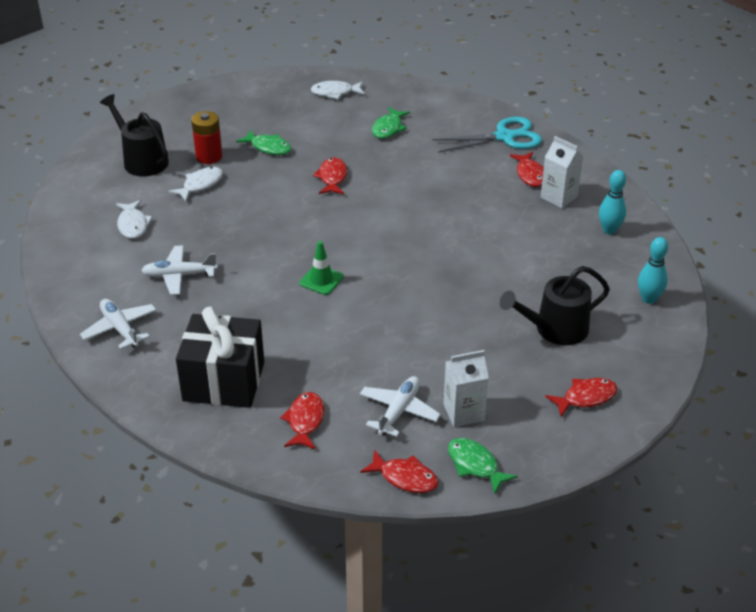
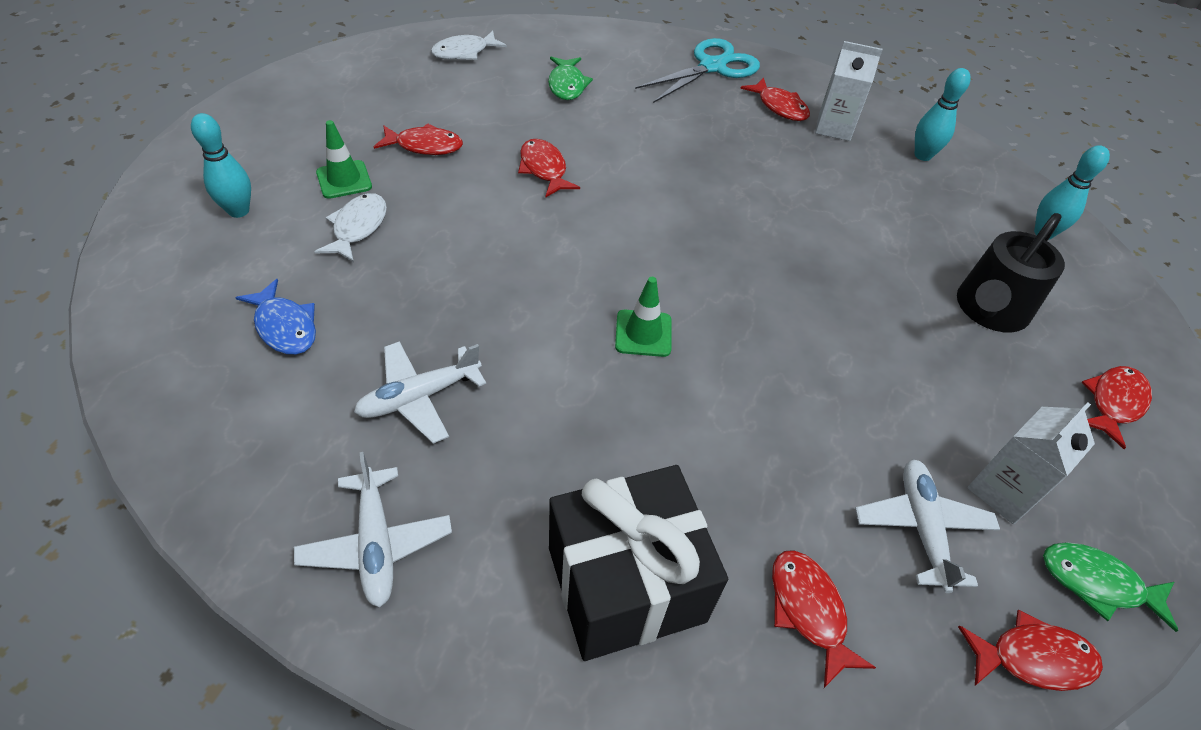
camera: 30 degrees left, 10 degrees up
white plane [80,299,156,349] -> white plane turned 135 degrees counterclockwise [294,452,452,607]
black watering can [100,94,169,176] -> turquoise bowling pin [191,113,251,218]
white fish [116,200,153,239] -> blue fish [235,279,316,355]
red battery [191,111,223,164] -> green traffic cone [316,120,372,199]
green fish [236,130,291,155] -> red fish [374,123,463,155]

